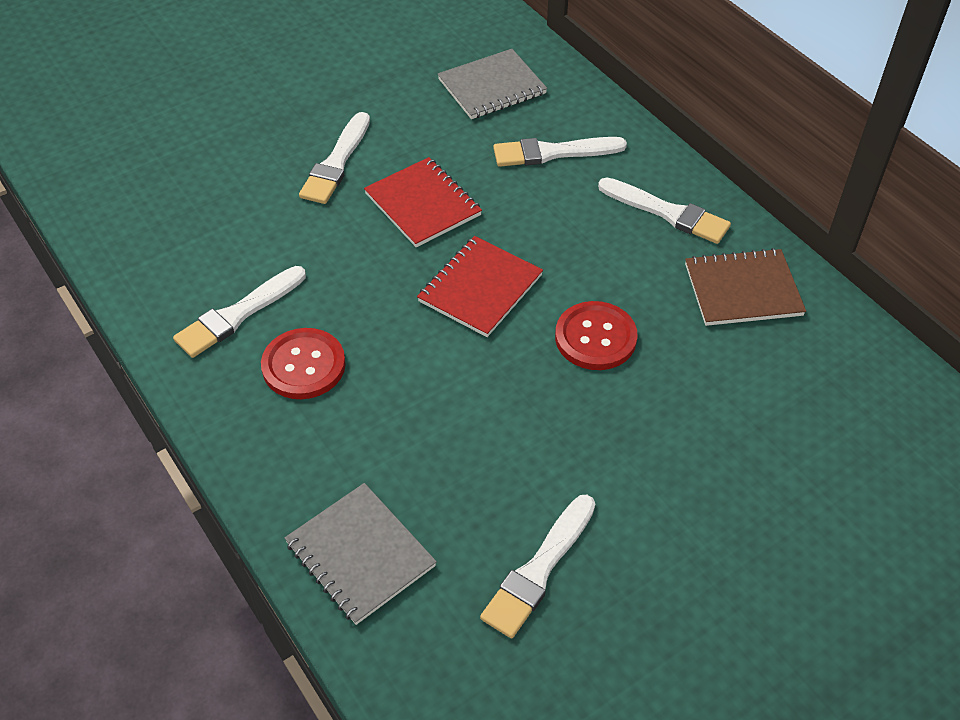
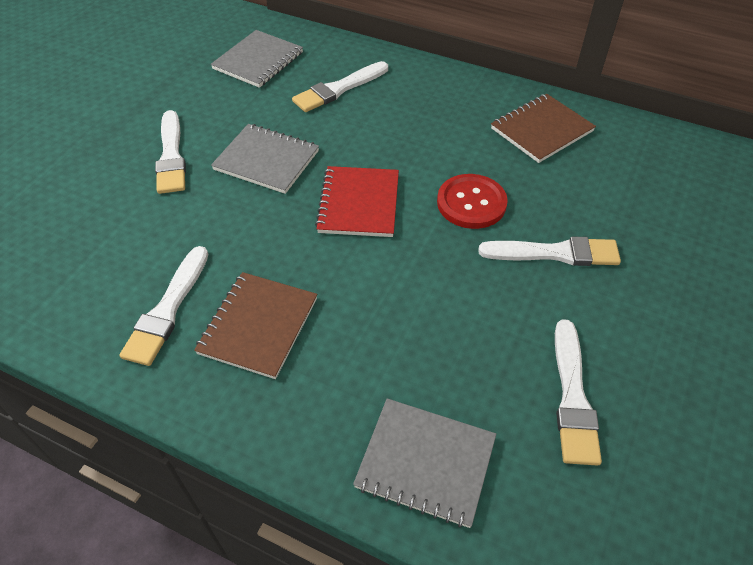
camera: 30 degrees left, 0 degrees up
red button [261,328,346,399] -> brown notebook [194,272,317,379]
red notebook [364,157,482,247] -> grey notebook [211,124,319,194]
white brush [598,177,731,244] -> white brush moved to [478,236,621,266]

